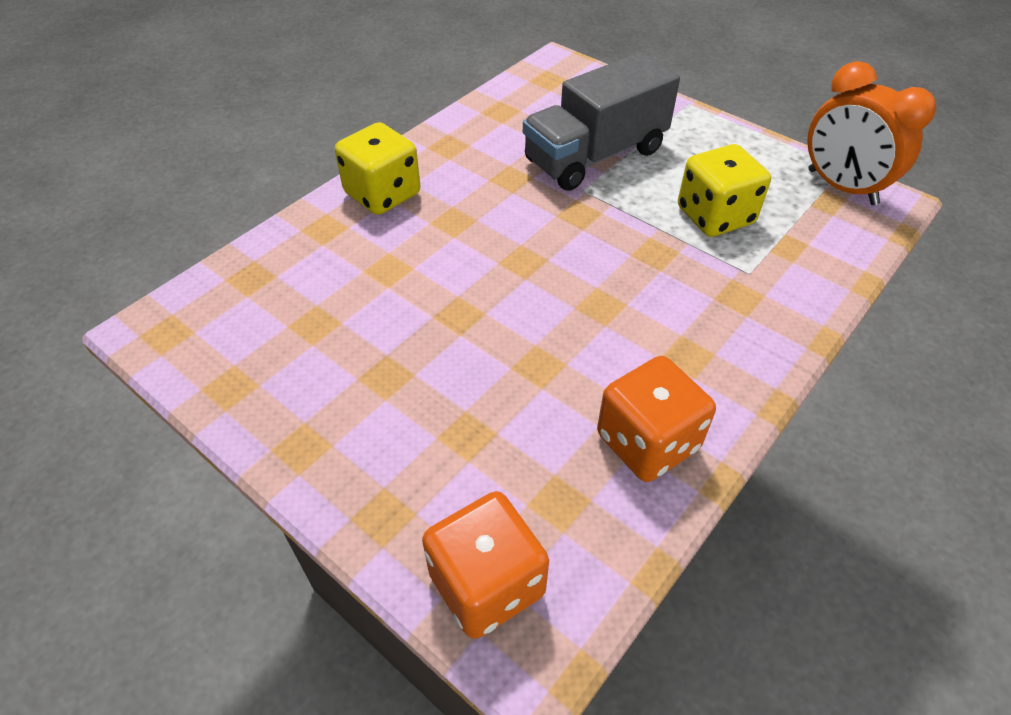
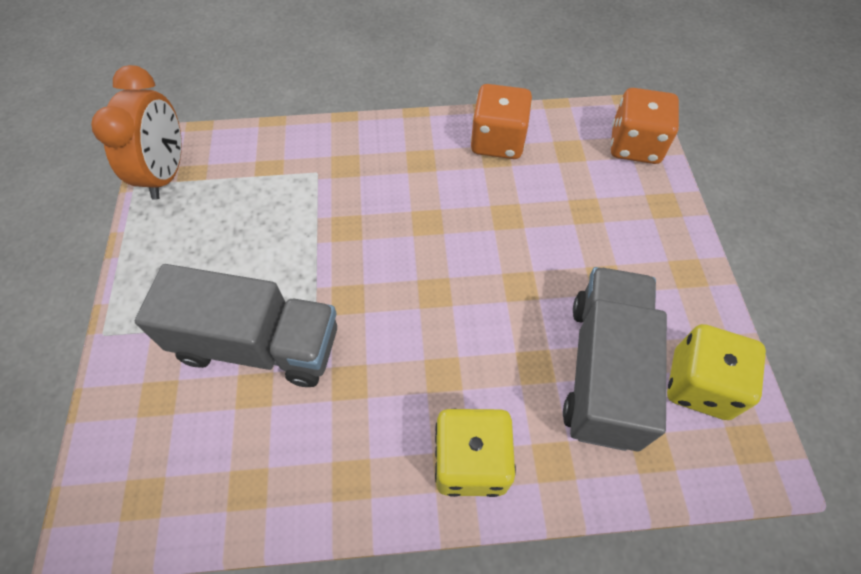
camera: 135 degrees left, 10 degrees up
yellow dice [678,144,771,237] -> yellow dice moved to [667,324,766,420]
none -> grey truck [563,267,667,452]

